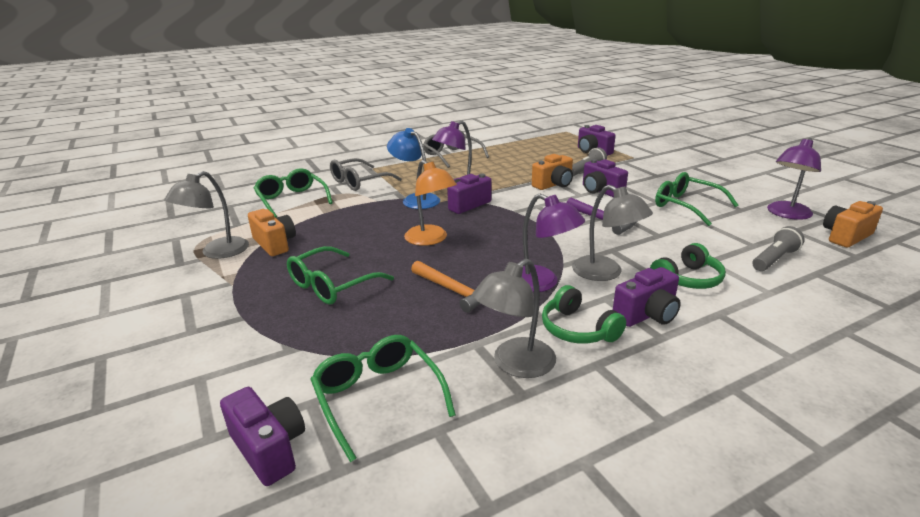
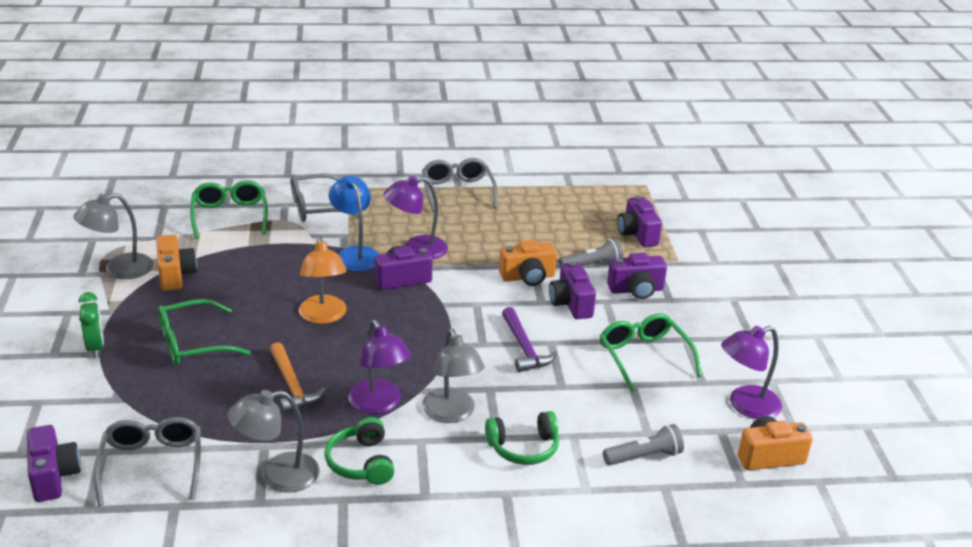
camera: 20 degrees right, 5 degrees up
green glasses [310,335,456,462] -> grey glasses [94,417,201,506]
purple camera [613,267,681,327] -> purple camera moved to [607,253,667,299]
none -> green clock [78,292,104,358]

